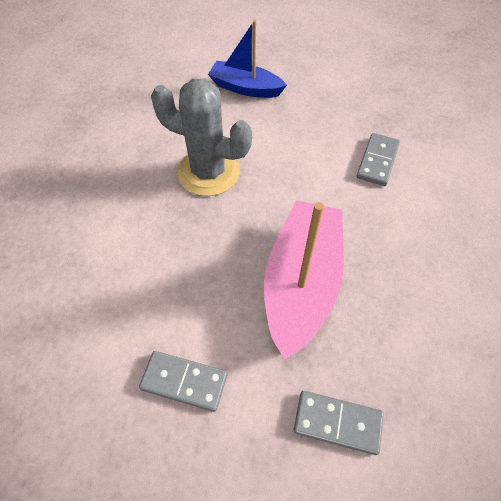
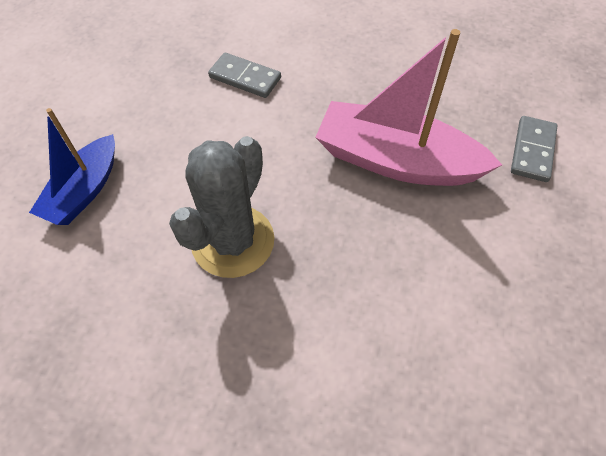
camera: 85 degrees left, 0 degrees up
grey domino [139,351,227,412] -> none

